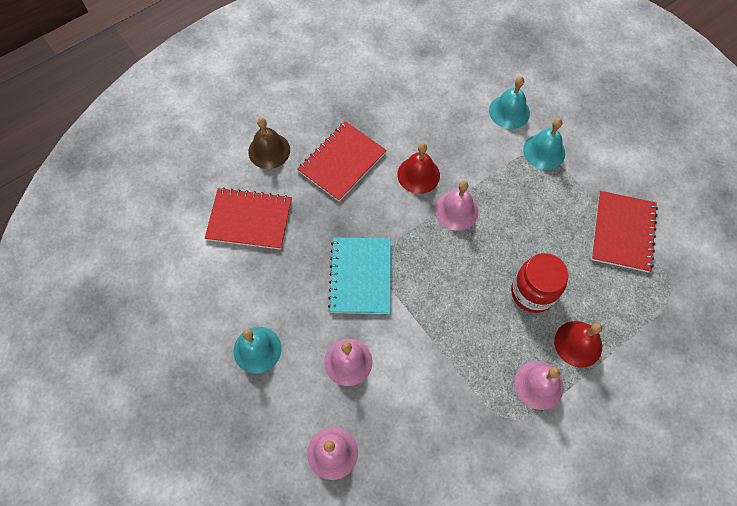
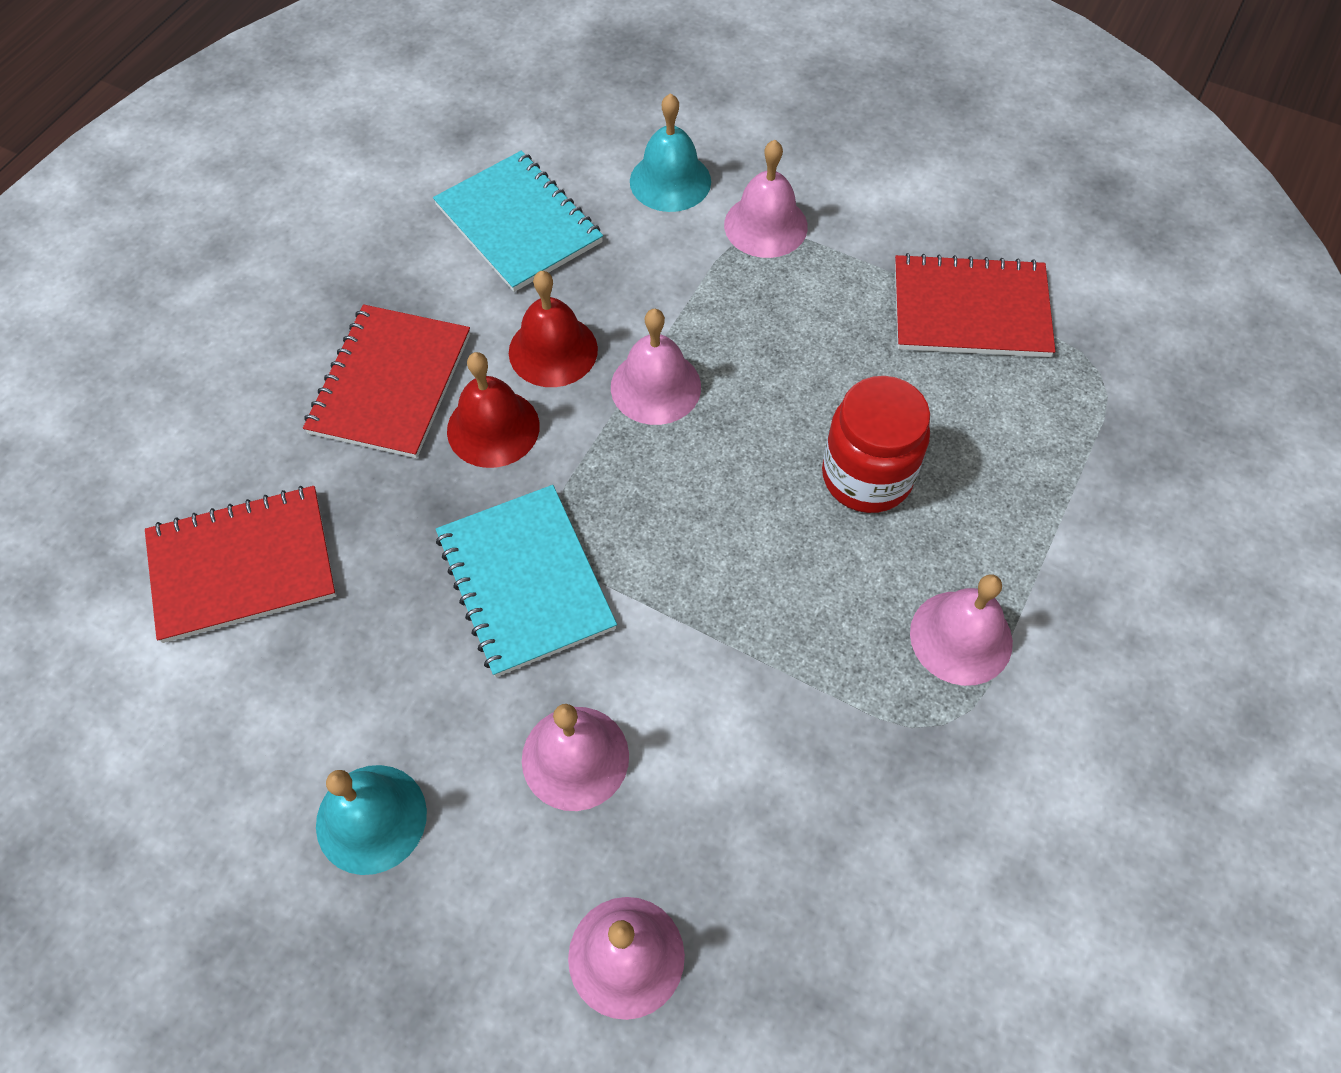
camera: 25 degrees left, 5 degrees down
brown bell [248,118,290,169] -> none
turquoise bell [523,118,565,170] -> pink bell [724,140,808,258]
red bell [554,321,602,368] -> red bell moved to [447,352,540,468]
red notebook [591,191,658,273] -> red notebook turned 75 degrees counterclockwise [895,253,1055,357]
none -> turquoise notebook [433,151,603,292]

